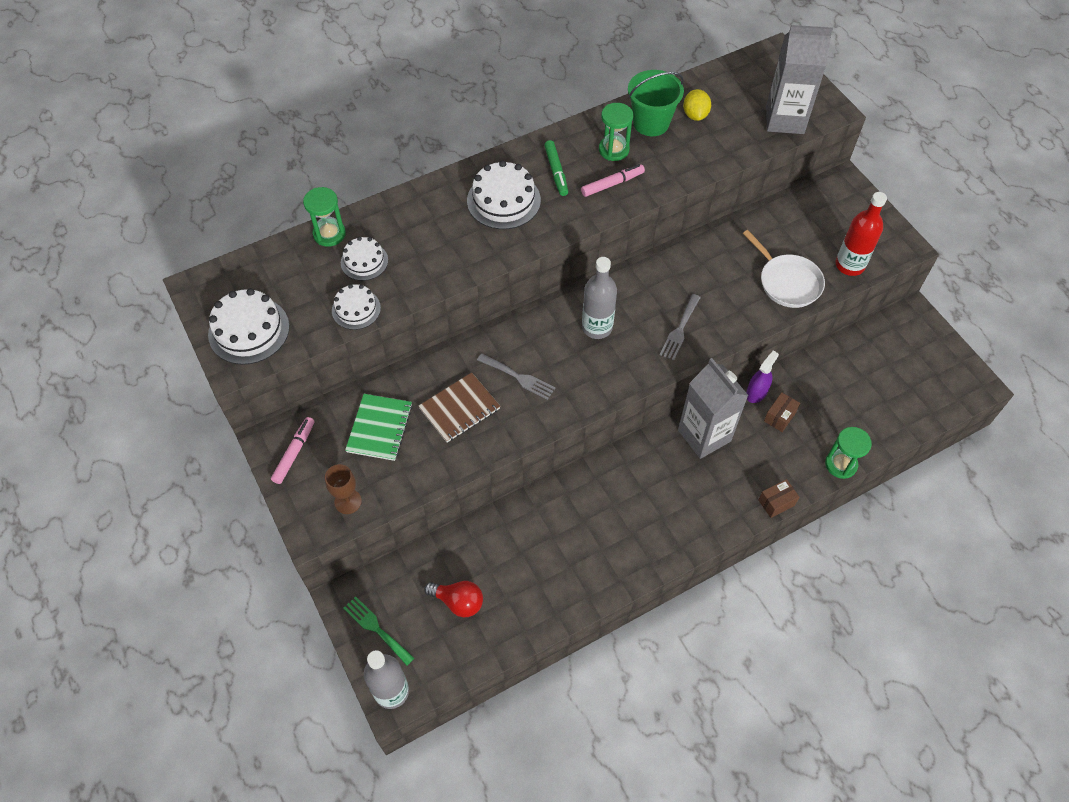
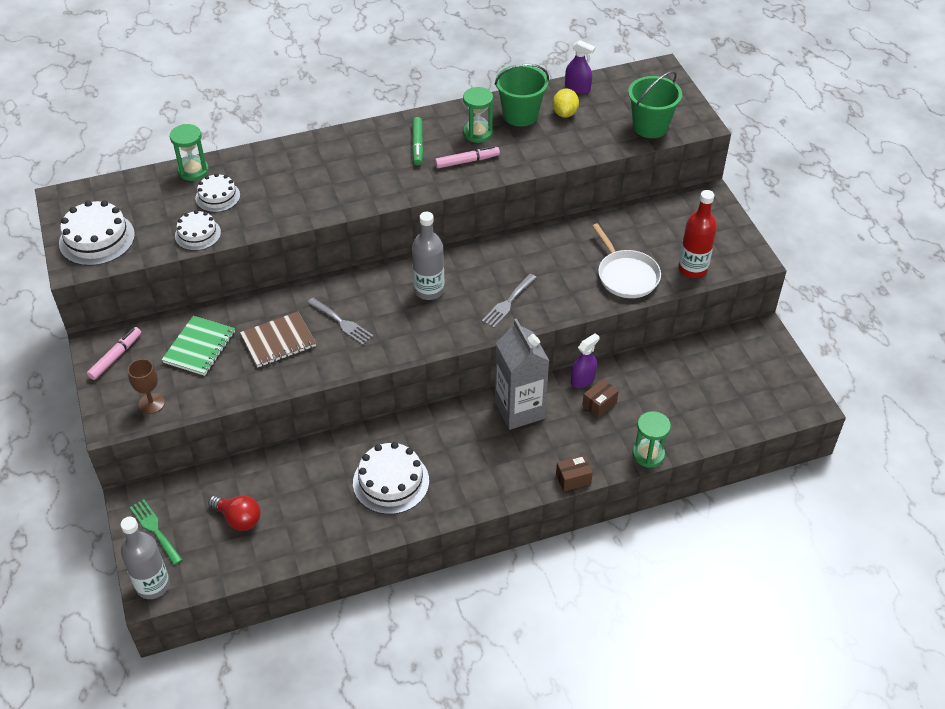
camera: 10 degrees right, 10 degrees down
white cake [467,160,541,229] -> white cake moved to [353,442,429,514]
grey carton [766,25,833,134] -> green bucket [628,71,682,138]
none -> purple spray bottle [565,40,595,94]

